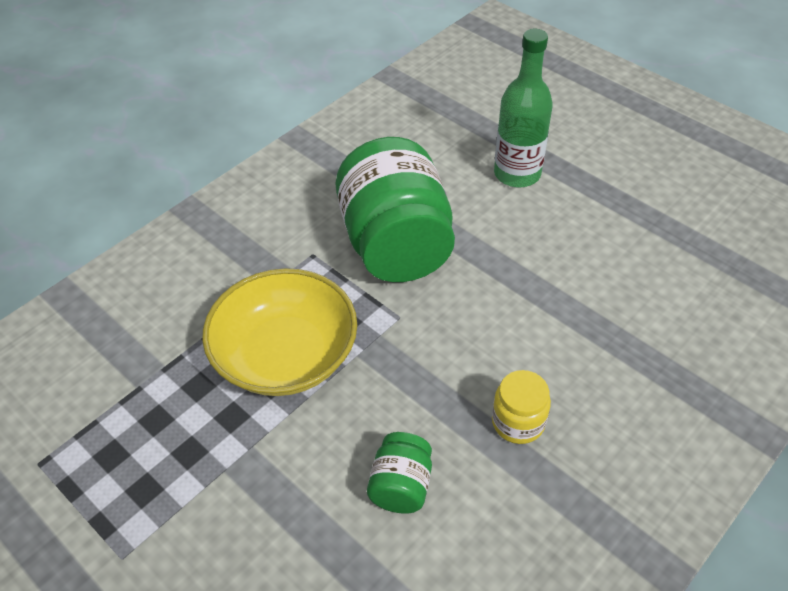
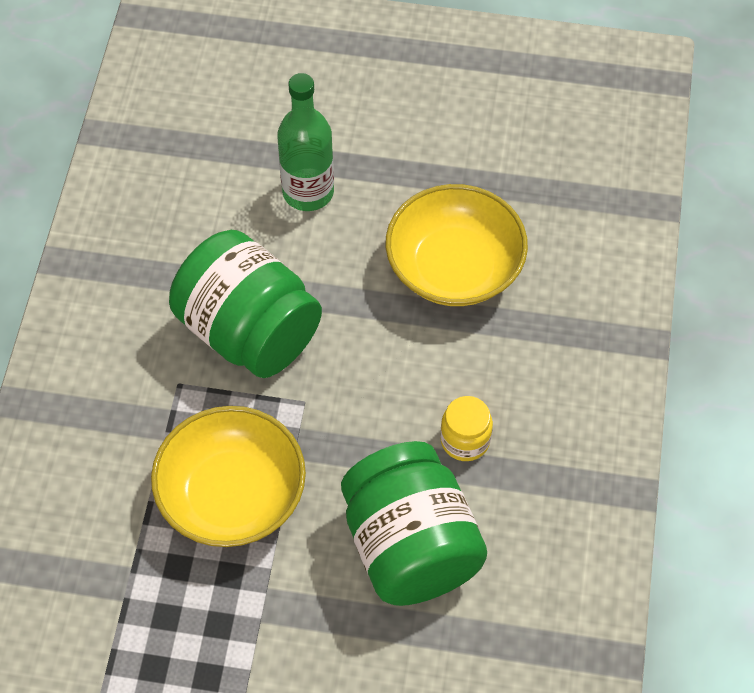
camera: 35 degrees left, 10 degrees up
green jar [367,432,432,514] -> green jar [341,441,487,606], size x2.20
none -> yellow bowl [386,184,528,306]

